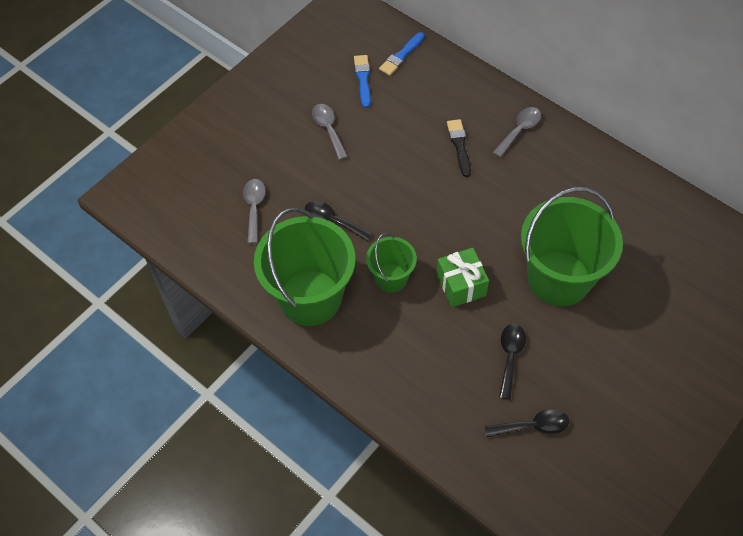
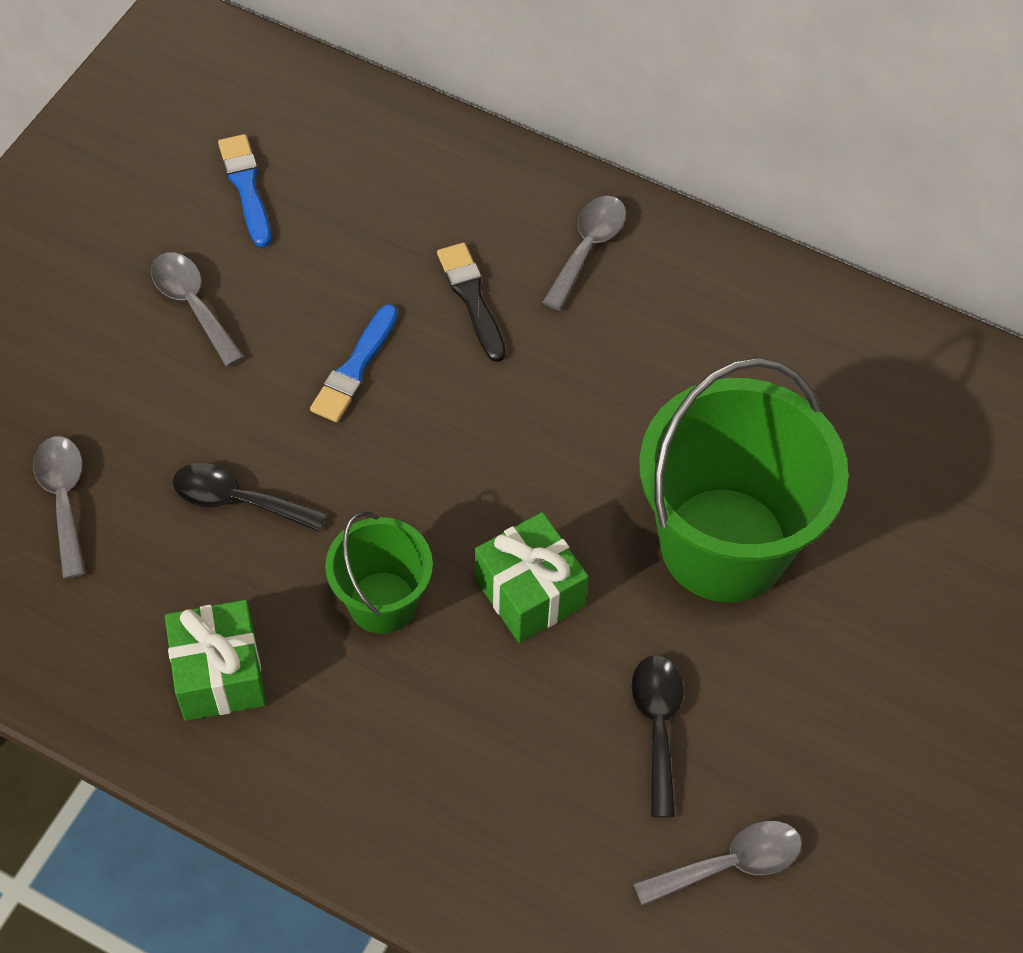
camera: 15 degrees left, 0 degrees up
green bucket [254,208,356,326] -> green gift [165,600,266,721]
blue brush [379,32,425,76] -> blue brush moved to [310,304,398,422]
black spoon [485,409,569,437] -> grey spoon [633,821,802,906]

